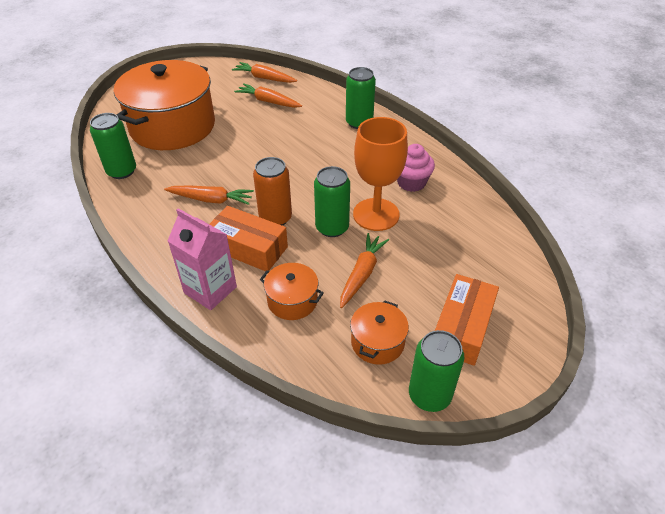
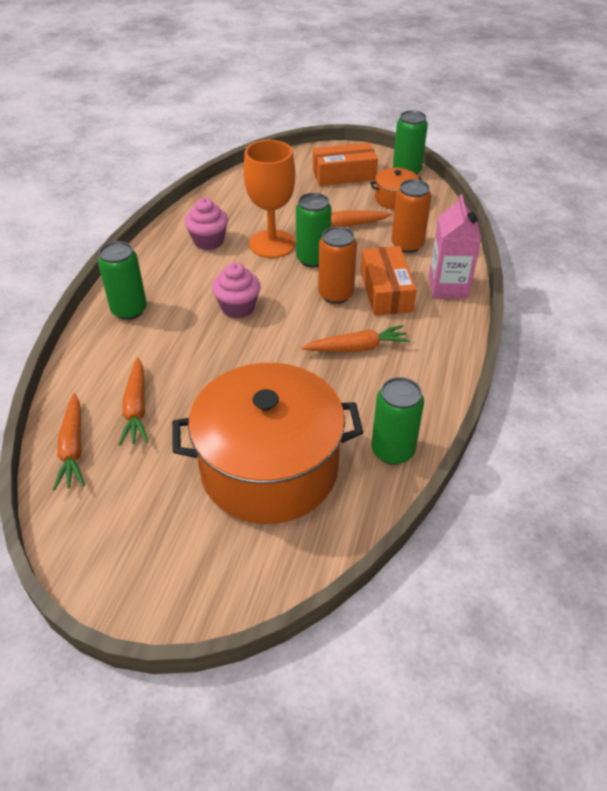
camera: 125 degrees left, 0 degrees up
orange carrot [164,186,254,205] -> orange carrot turned 105 degrees clockwise [301,325,410,352]
orange pot [260,263,324,320] -> orange can [391,179,431,253]
none -> pink cupcake [212,262,261,318]

